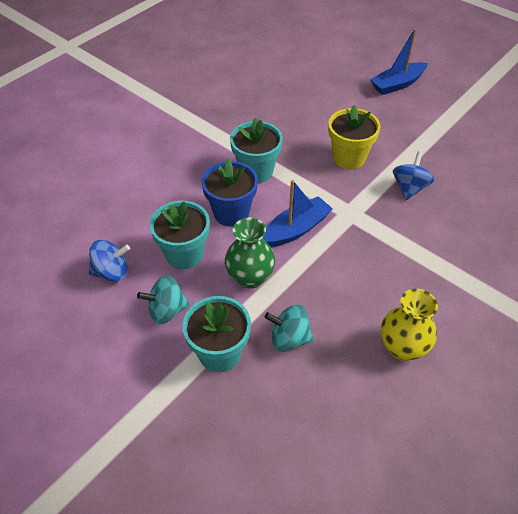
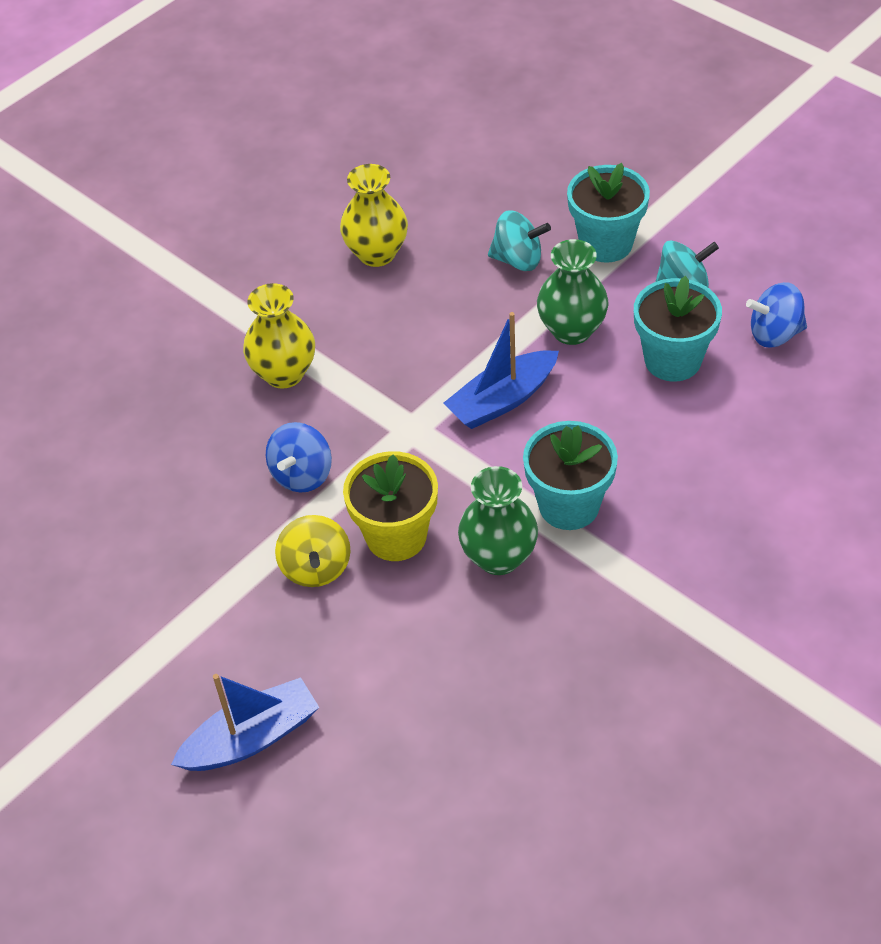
camera: 175 degrees left, 0 degrees up
blue flower pot [201,159,258,227] -> none
none -> yellow vase [243,283,315,389]
none -> yellow spinning top [275,515,350,587]
none -> green vase [458,466,538,575]

